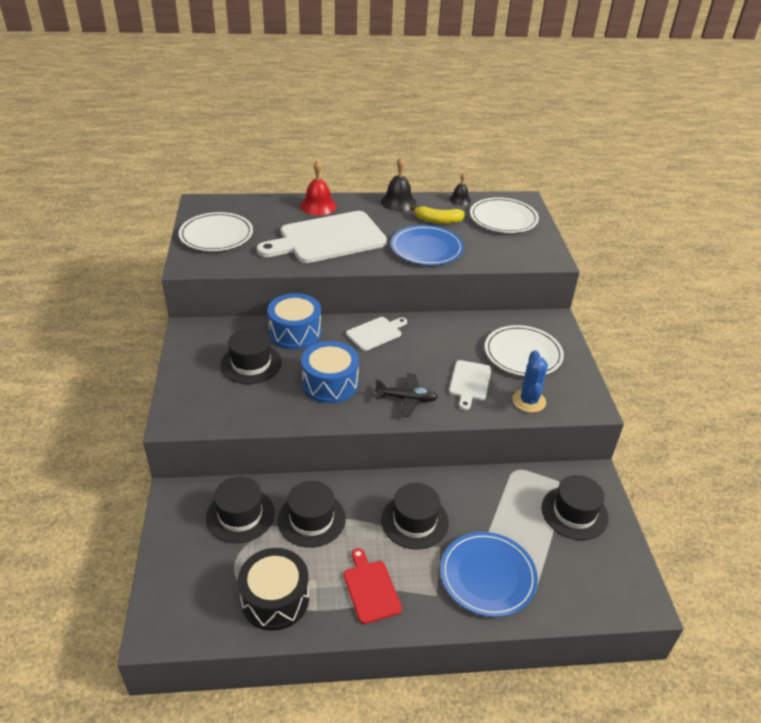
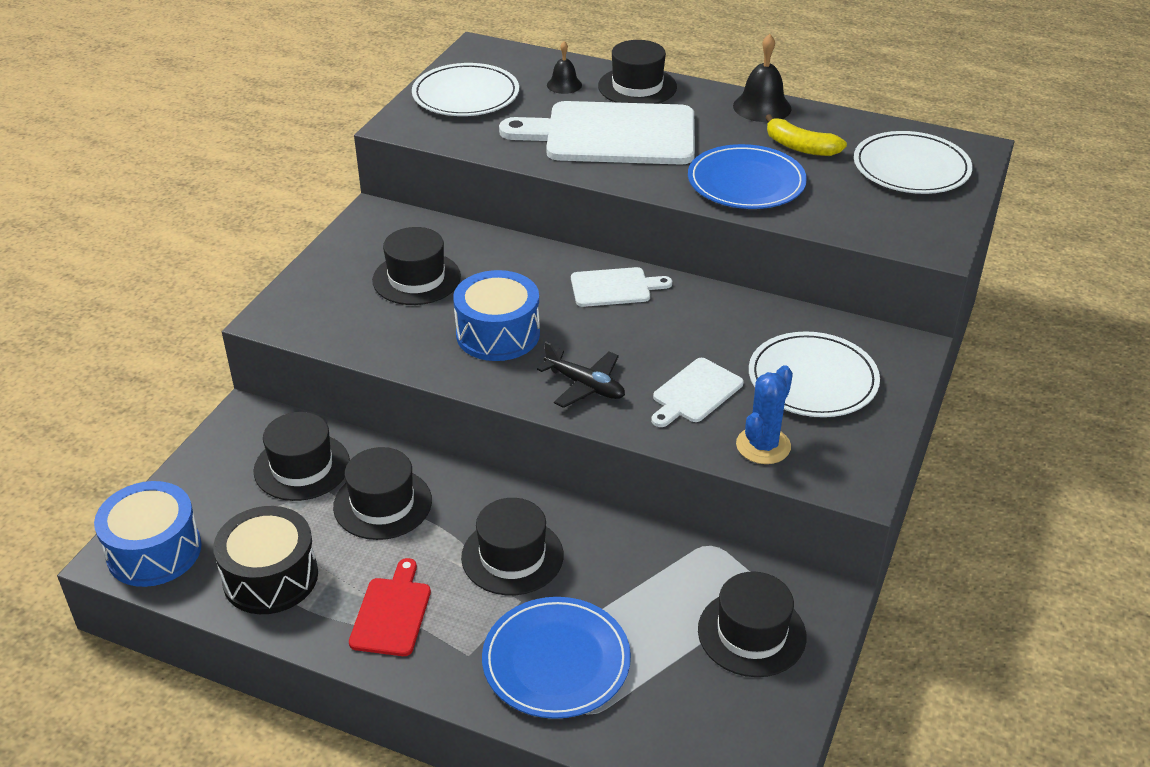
camera: 30 degrees right, 0 degrees up
blue drum [267,293,321,350] -> blue drum moved to [94,481,202,587]
red bell [300,160,337,215] -> black hat [598,40,677,104]
black bell [449,172,471,206] -> black bell moved to [547,41,582,94]

